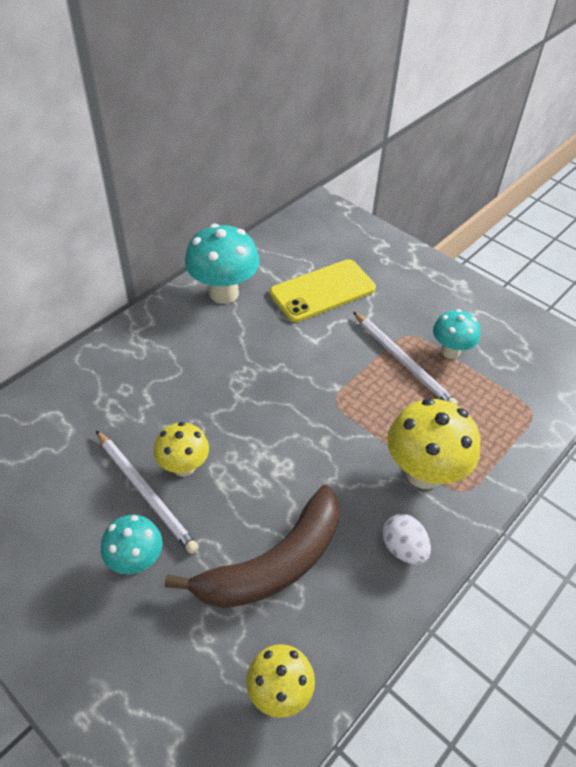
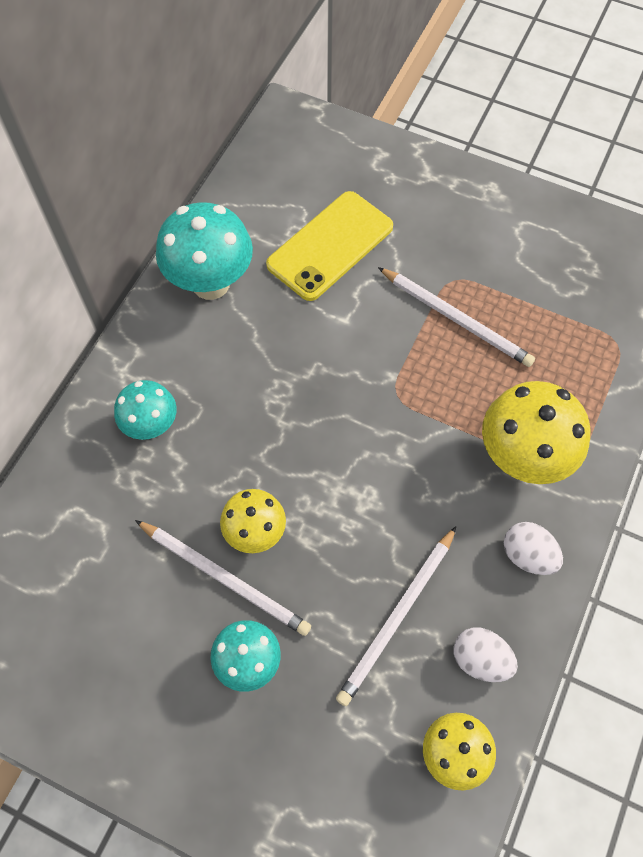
camera: 15 degrees left, 15 degrees up
brown banana [165,485,340,608] -> white pencil [336,526,456,706]
turquoise mushroom [433,309,481,359] -> turquoise mushroom moved to [114,380,176,440]
none -> white egg [454,628,518,682]

